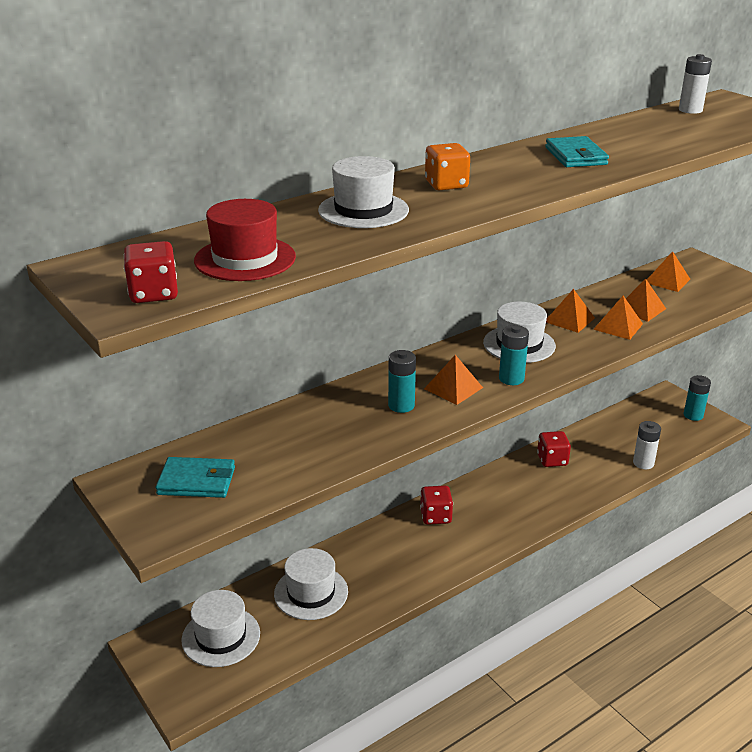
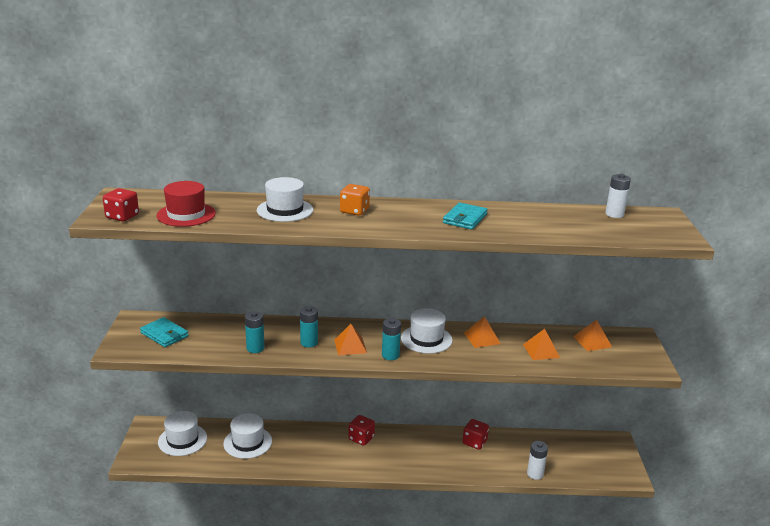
camera: 35 degrees right, 5 degrees down
orange pyramid [593,296,643,340] -> none
turquoise battery [684,375,711,421] -> turquoise battery moved to [245,311,265,353]

